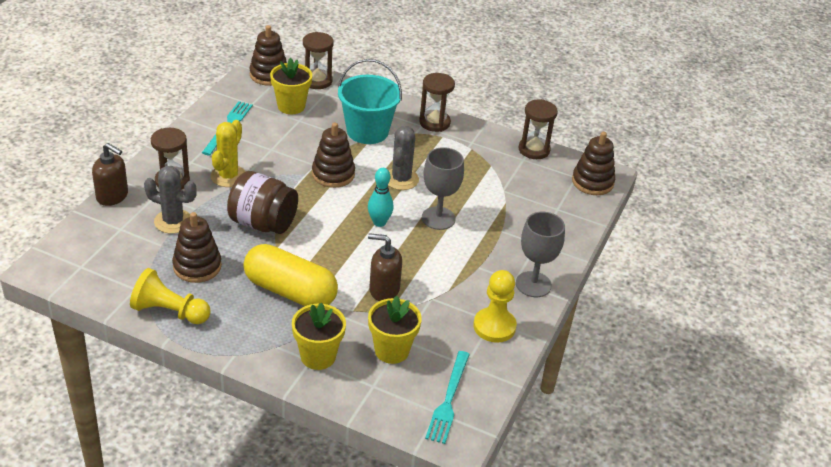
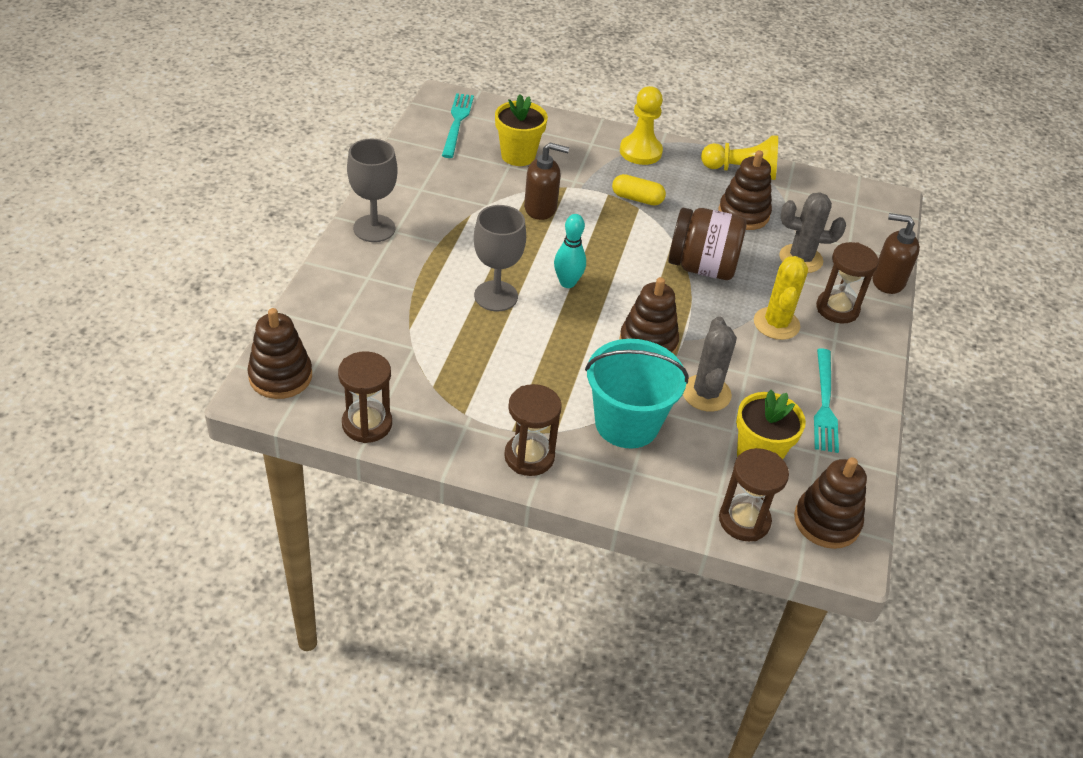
camera: 170 degrees right, 5 degrees up
yellow capsule [243,244,338,306] -> yellow capsule [612,174,666,206], size x0.50
yellow flower pot [292,303,346,370] -> none
grey cactus [388,126,419,190] -> grey cactus moved to [683,316,736,412]
yellow pawn [473,270,517,343] -> yellow pawn moved to [620,86,663,165]

